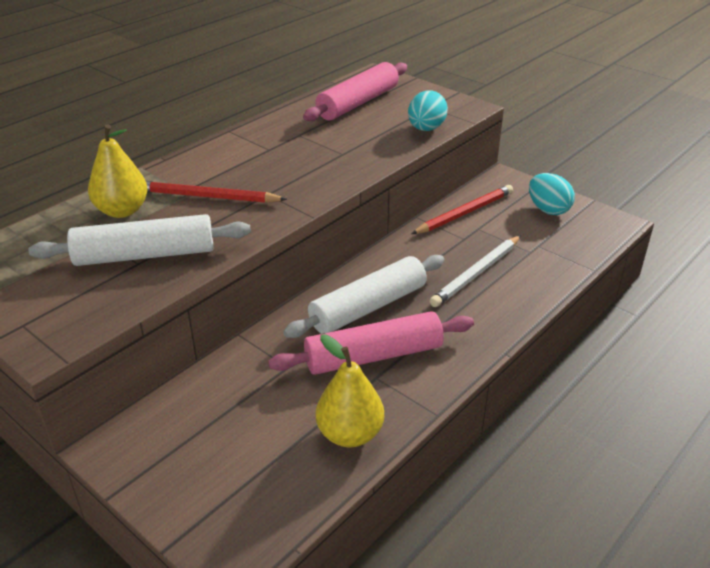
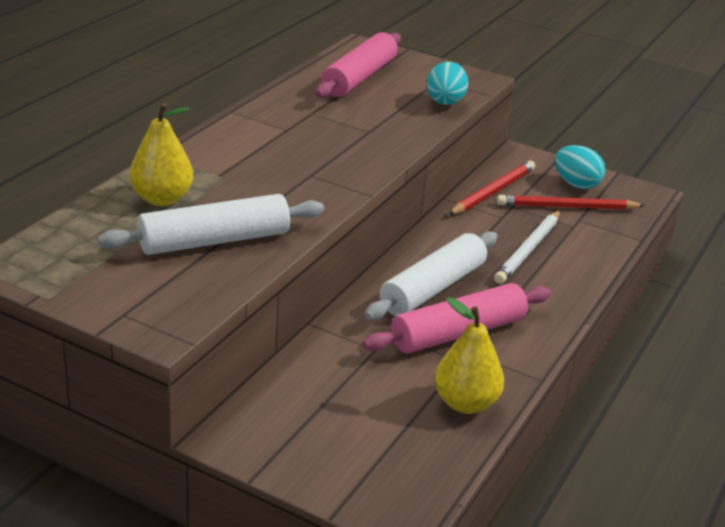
camera: 15 degrees left, 5 degrees down
red pencil [146,181,287,203] -> red pencil moved to [497,195,645,210]

